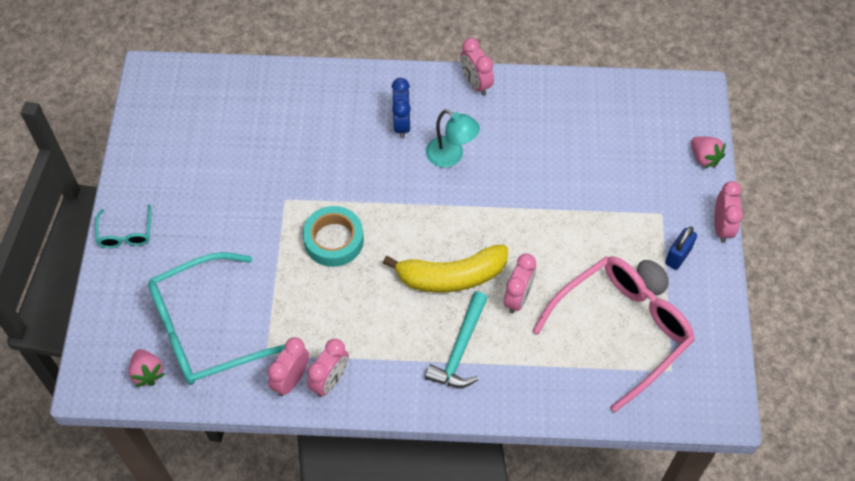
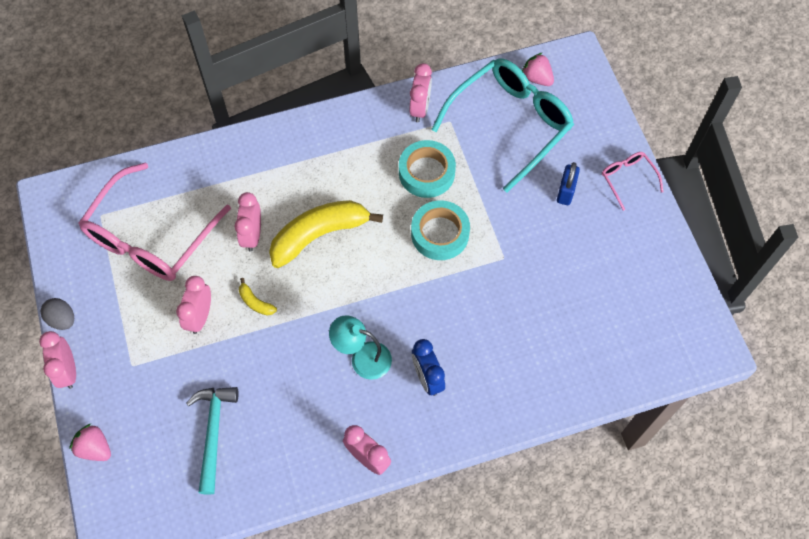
camera: 160 degrees right, 5 degrees up
turquoise glasses [95,204,151,248] -> pink glasses [602,152,663,211]
pink clock [307,339,349,397] -> pink clock moved to [176,276,211,334]
turquoise hammer [425,291,488,388] -> turquoise hammer moved to [186,387,239,495]
grey egg [637,260,669,295] -> grey egg moved to [41,298,74,330]
blue padlock [665,226,697,270] -> blue padlock moved to [557,162,580,205]
none -> yellow banana [239,278,277,316]
none -> turquoise tape [399,140,456,198]

